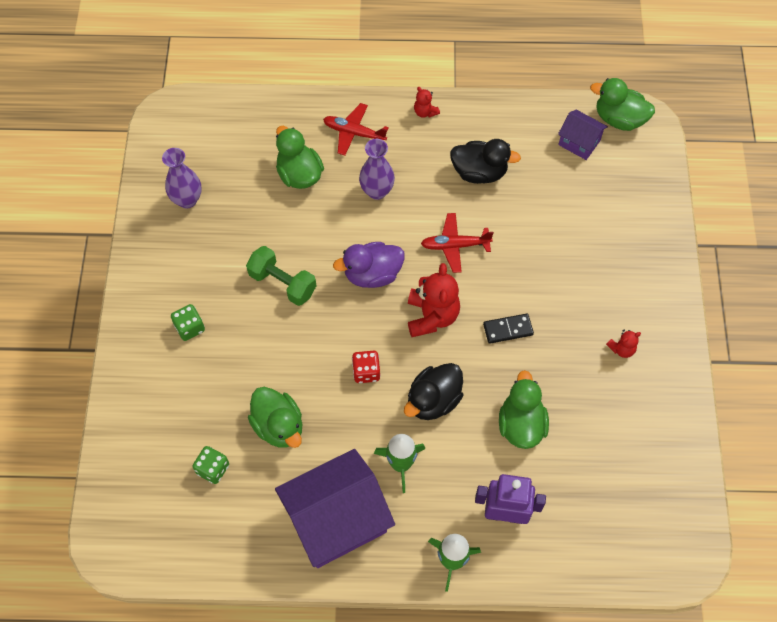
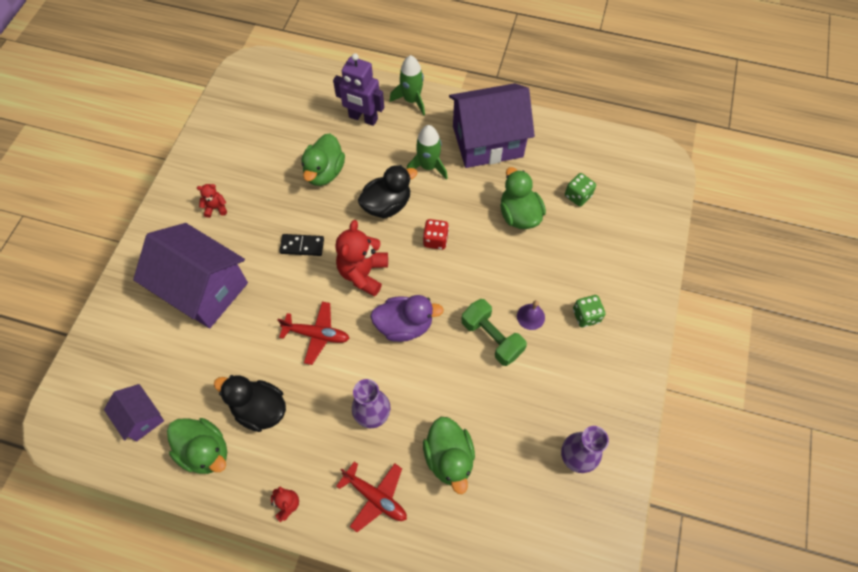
camera: 165 degrees left, 0 degrees up
green duck [590,78,655,131] -> green duck moved to [167,418,227,474]
none -> purple house [133,223,248,328]
none -> purple bell [517,300,545,330]

